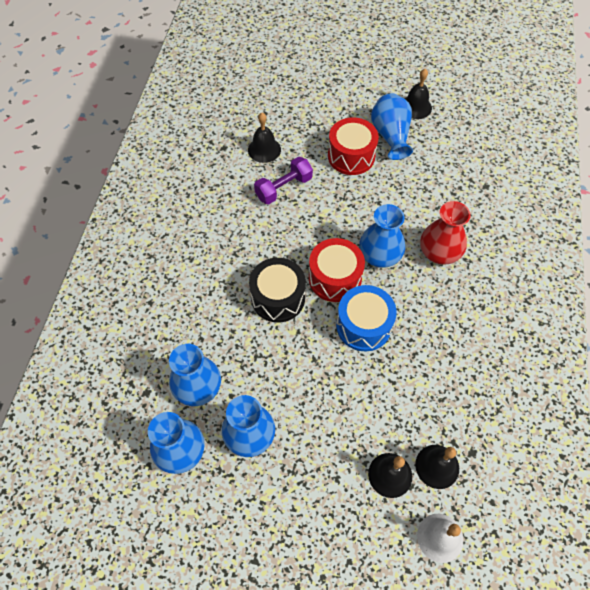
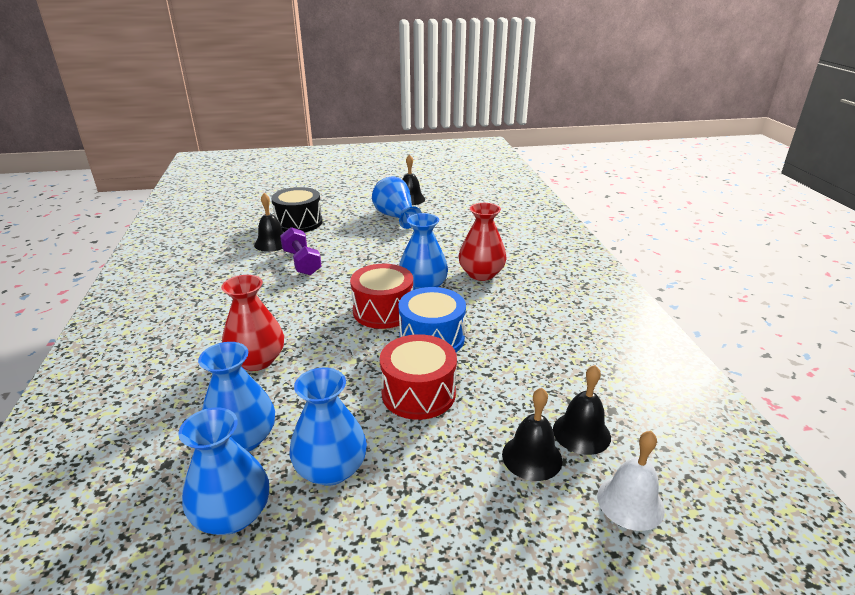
camera: 20 degrees left, 30 degrees down
black drum [249,258,306,323] -> black drum moved to [271,187,323,232]
purple dumbbell [254,157,313,204] -> purple dumbbell turned 60 degrees counterclockwise [280,227,322,275]
red drum [328,117,379,175] -> red drum moved to [380,334,457,420]
none -> red vase [221,275,284,371]

